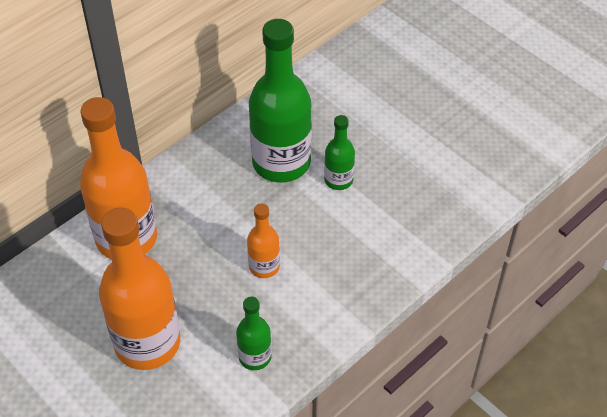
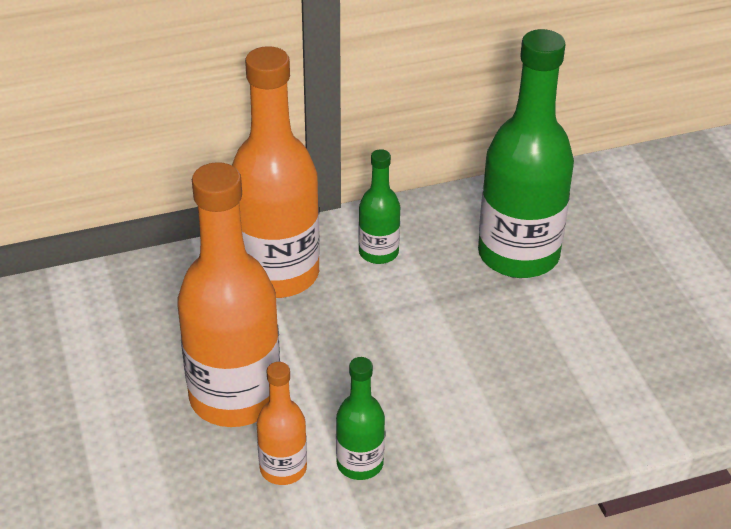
camera: 25 degrees right, 10 degrees down
orange bottle [247,203,280,278] -> orange bottle moved to [257,362,307,485]
green bottle [324,115,355,190] -> green bottle moved to [358,149,400,264]

